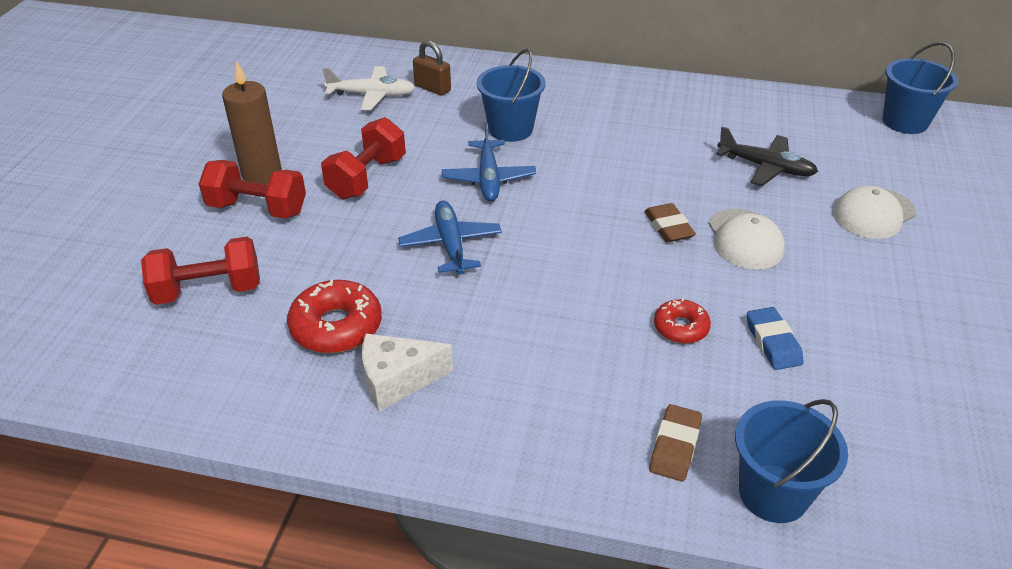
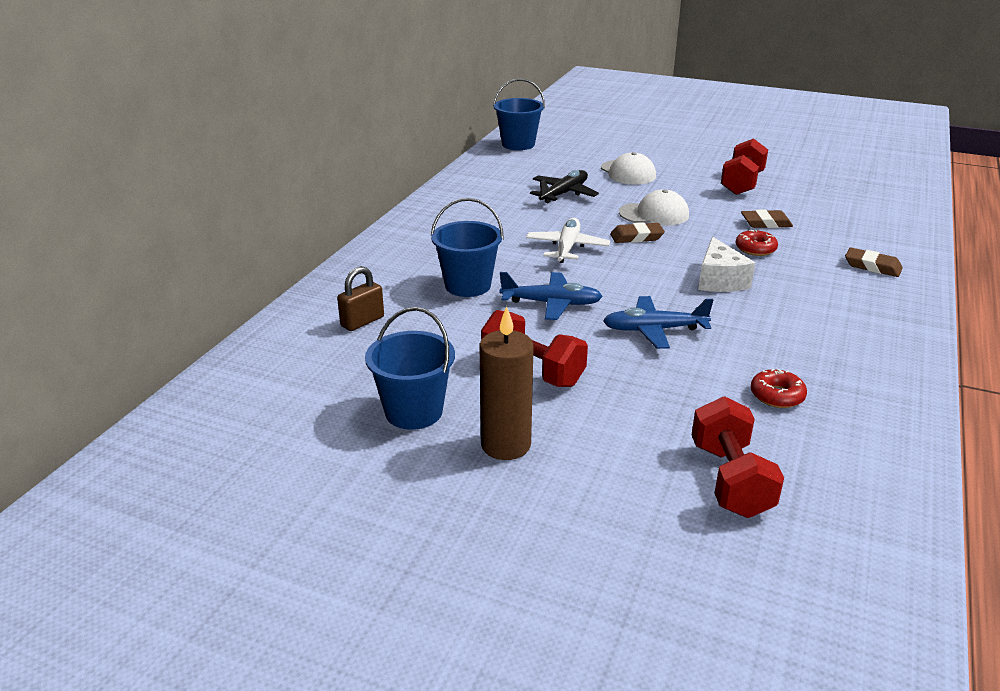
camera: 80 degrees left, 10 degrees down
red dumbbell [199,160,306,219] -> red dumbbell moved to [721,138,768,195]
red donut [287,280,382,353] -> red donut [751,369,807,408], size x0.60
white plane [322,66,415,110] -> white plane moved to [526,218,610,263]
white cheese [362,334,453,412] -> white cheese moved to [698,237,755,292]
blue bucket [735,399,848,523] -> blue bucket moved to [365,307,455,430]
blue eraser [747,307,804,370] -> brown eraser [741,209,793,228]

